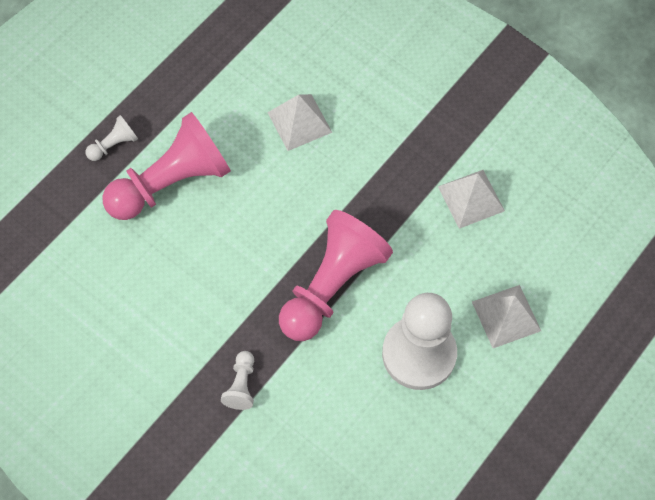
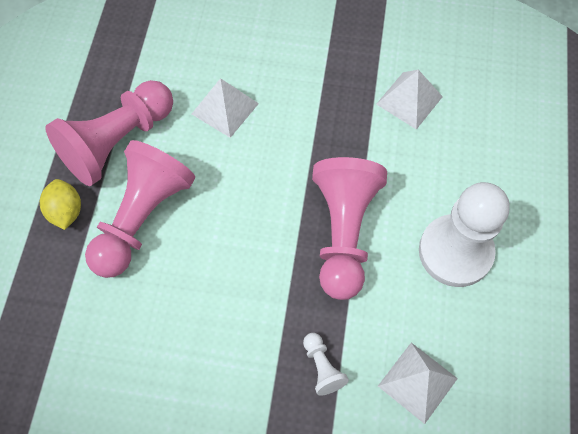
camera: 30 degrees left, 0 degrees up
white pawn [85,115,138,161] -> yellow lemon [40,179,81,230]
white pyramid [472,285,541,348] -> white pyramid moved to [378,343,458,424]
none -> pink pawn [45,80,173,186]

